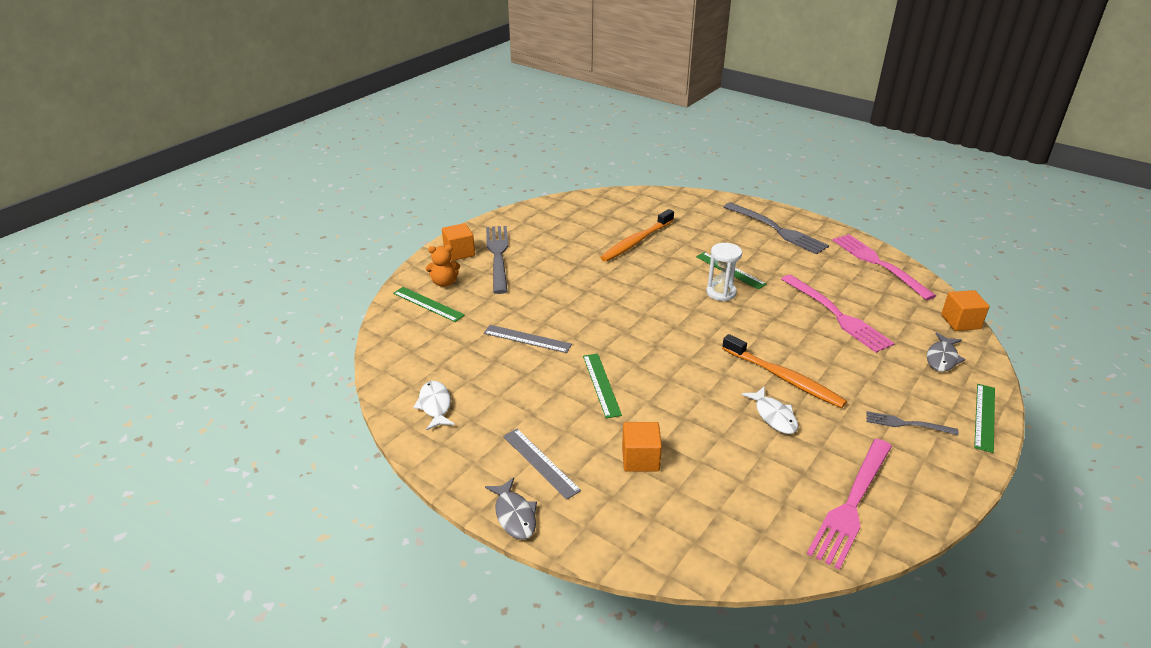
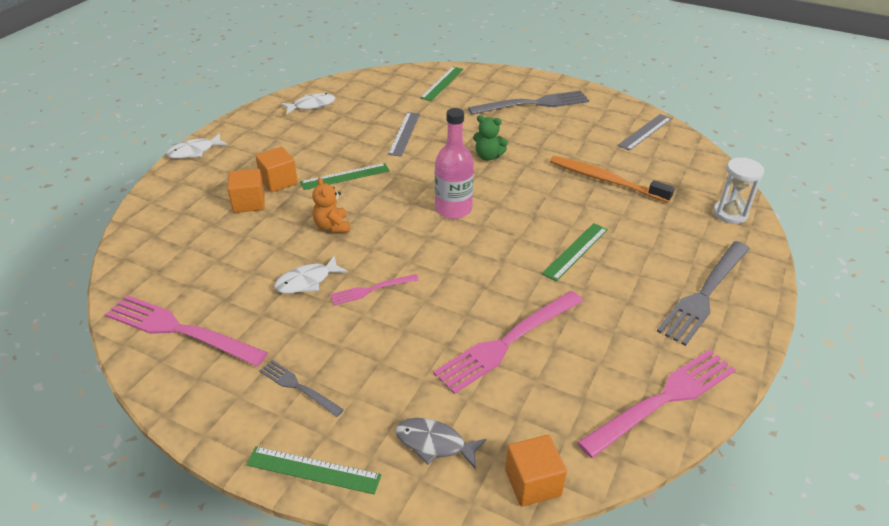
camera: 80 degrees right, 5 degrees up
orange teddy bear [426,245,460,287] -> orange teddy bear moved to [312,177,350,233]
orange cube [442,223,475,261] -> orange cube moved to [255,147,298,192]
grey fish [485,477,537,540] -> white fish [166,133,228,159]
grey ruler [503,429,581,500] -> grey ruler moved to [618,114,672,151]
white hourglass [706,243,742,301] -> white hourglass moved to [713,157,764,224]
orange toothbrush [722,334,847,408] -> pink fork [330,274,419,305]
grey fork [866,411,959,435] -> grey fork turned 60 degrees counterclockwise [259,360,344,417]
none -> pink bottle [435,108,474,219]
none -> green teddy bear [473,115,508,161]

